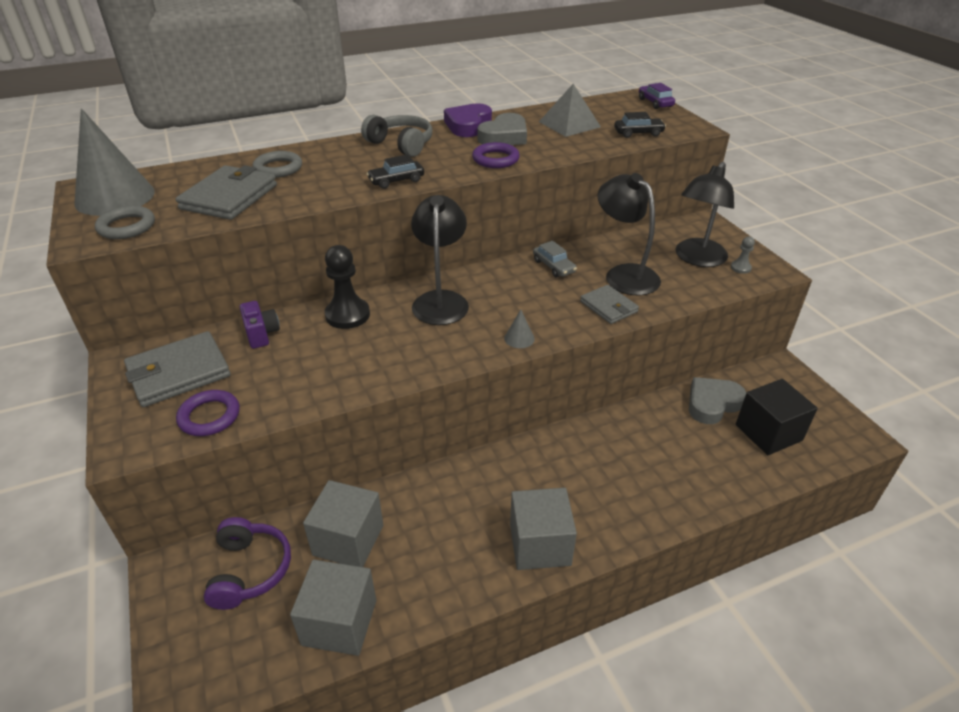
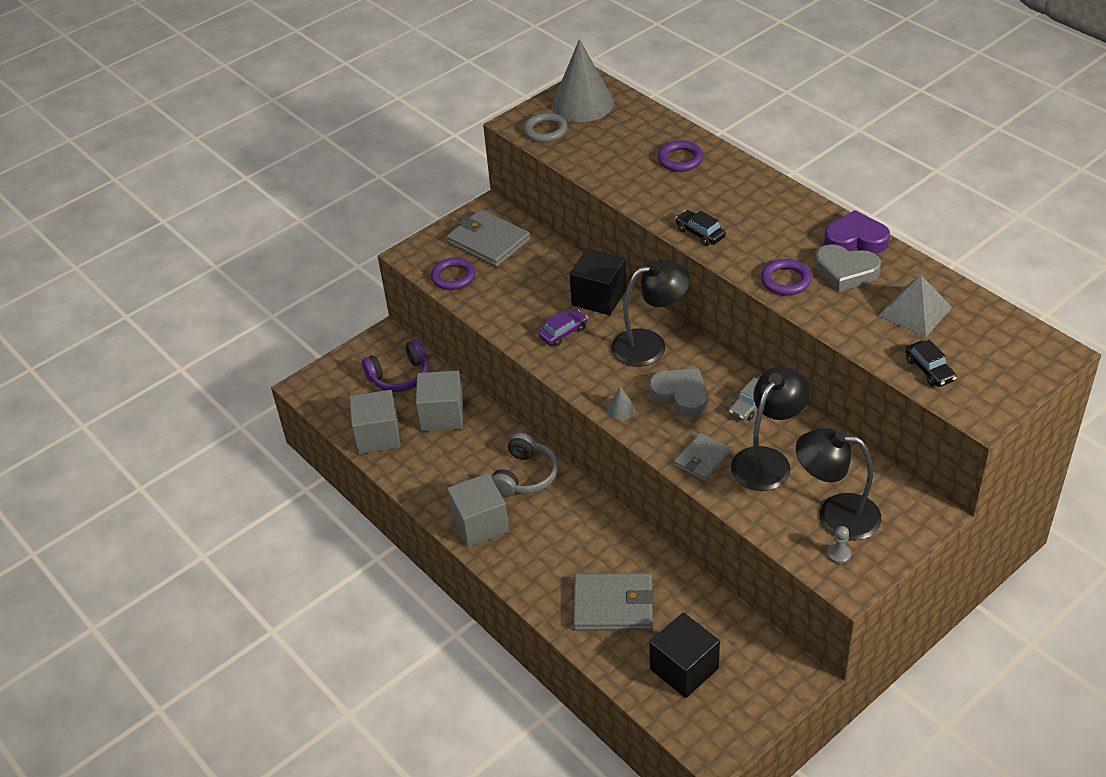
camera: 75 degrees right, 5 degrees up
grey wallet [176,165,277,220] -> grey wallet moved to [573,573,654,631]
purple camera [240,301,280,349] -> none
grey ring [253,151,302,178] -> purple ring [658,141,703,172]
black pawn [325,245,370,329] -> black cube [570,248,627,315]
grey headphones [361,115,433,157] -> grey headphones moved to [491,433,558,497]
purple car [639,83,675,109] -> purple car moved to [538,310,588,346]
grey heart [689,377,746,424] -> grey heart moved to [649,368,708,417]

